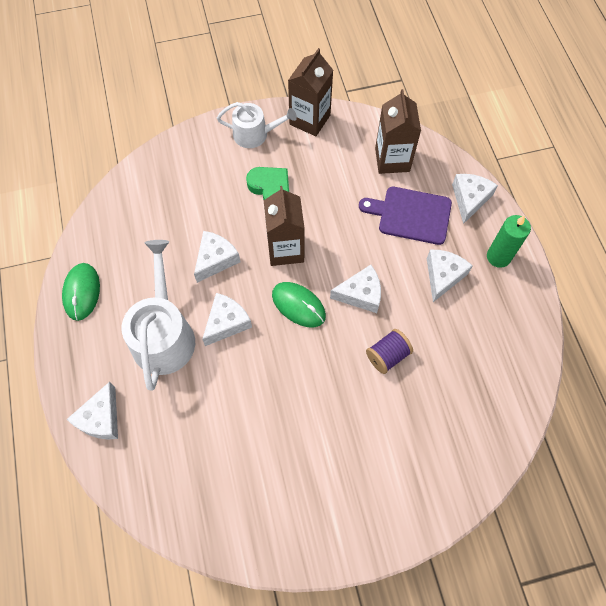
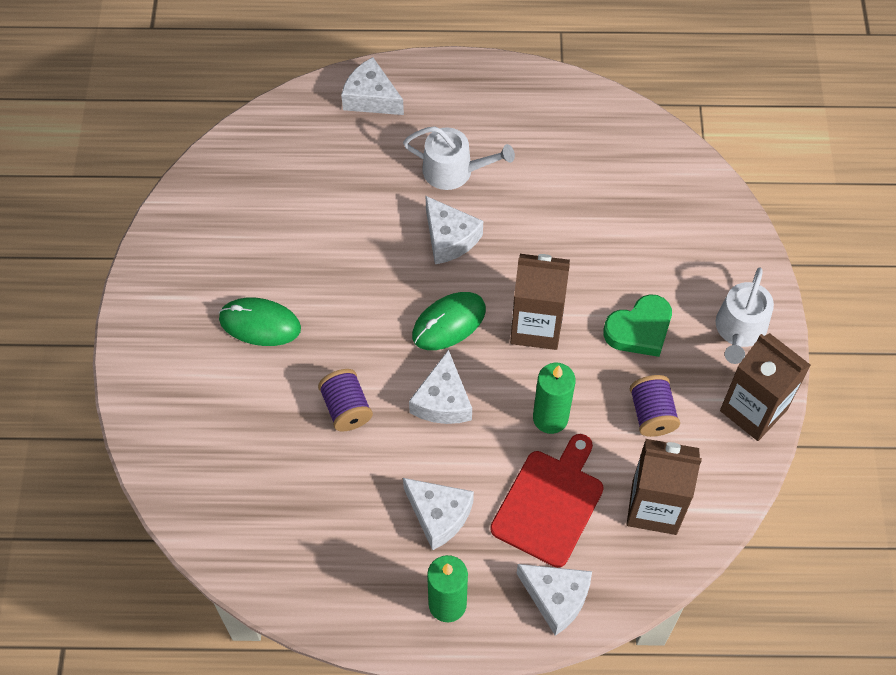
camera: 105 degrees right, 5 degrees down
green mouse [62,263,100,321] -> green mouse moved to [219,298,301,346]
white watering can [122,240,195,390] -> white watering can [403,126,515,190], size x0.62
white cheese [194,231,240,283] -> none
purple cutting board [359,187,452,245] -> red cutting board [490,434,604,568]
none -> green candle [533,363,576,434]
none -> purple spool [630,375,680,437]

